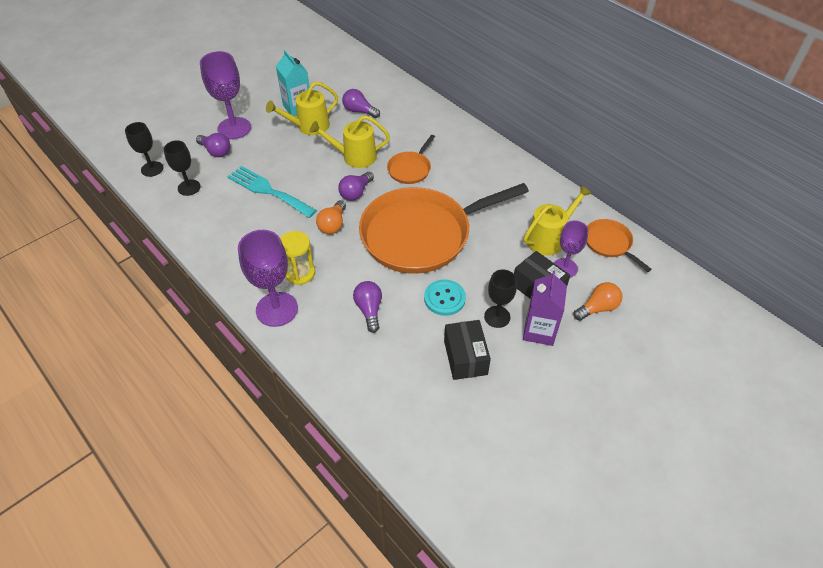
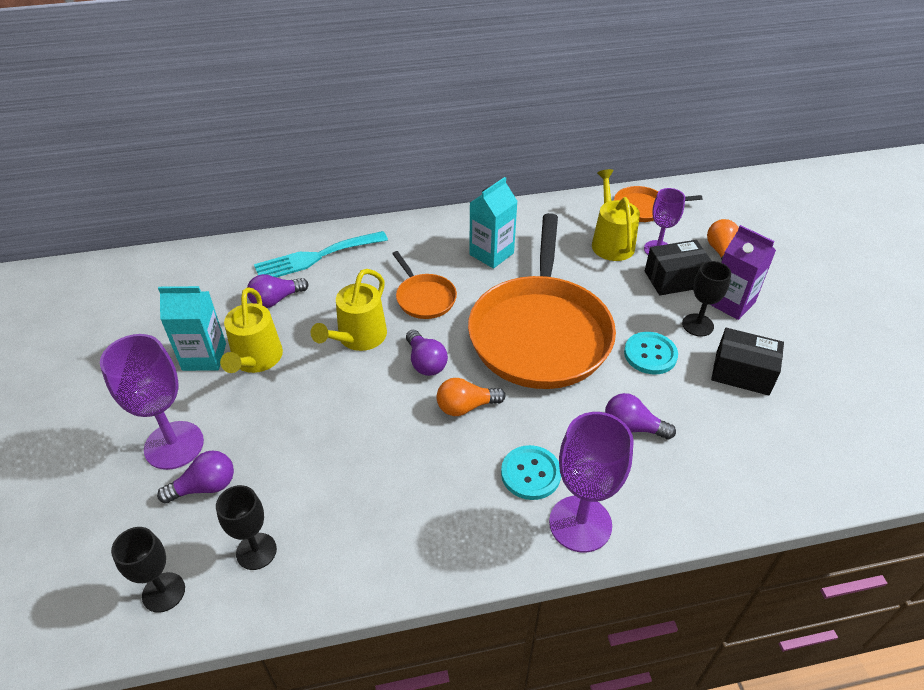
camera: 60 degrees left, 5 degrees down
turquoise fork [228,166,317,218] -> turquoise fork moved to [254,231,388,277]
yellow hourglass [280,231,315,285] -> turquoise button [501,445,561,500]
orange light bulb [316,200,346,234] -> orange light bulb turned 120 degrees clockwise [437,378,505,416]
none -> turquoise carton [469,177,518,269]

